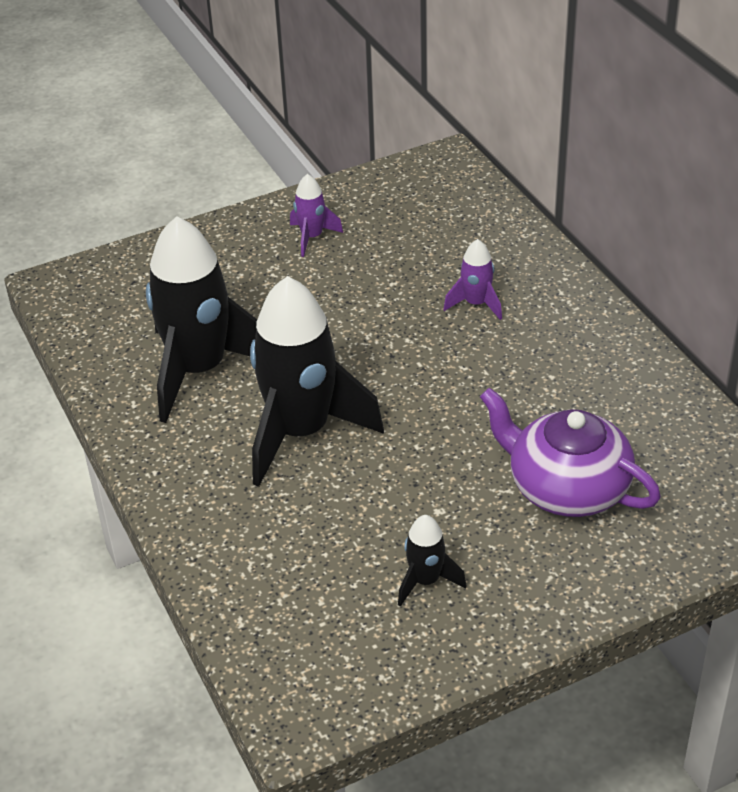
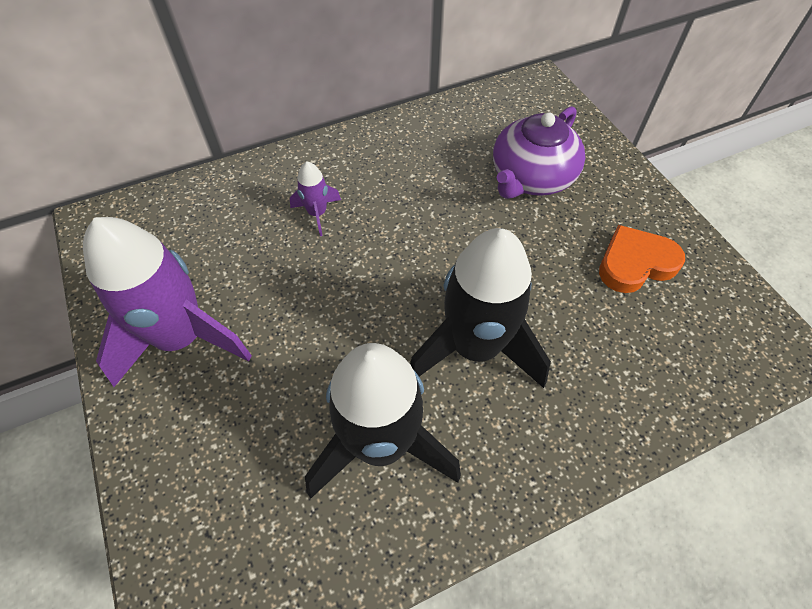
camera: 90 degrees left, 15 degrees up
purple rocket [290,174,343,257] -> purple rocket [83,217,252,387], size x2.24
black rocket [398,515,467,607] -> orange heart [599,225,685,293]

